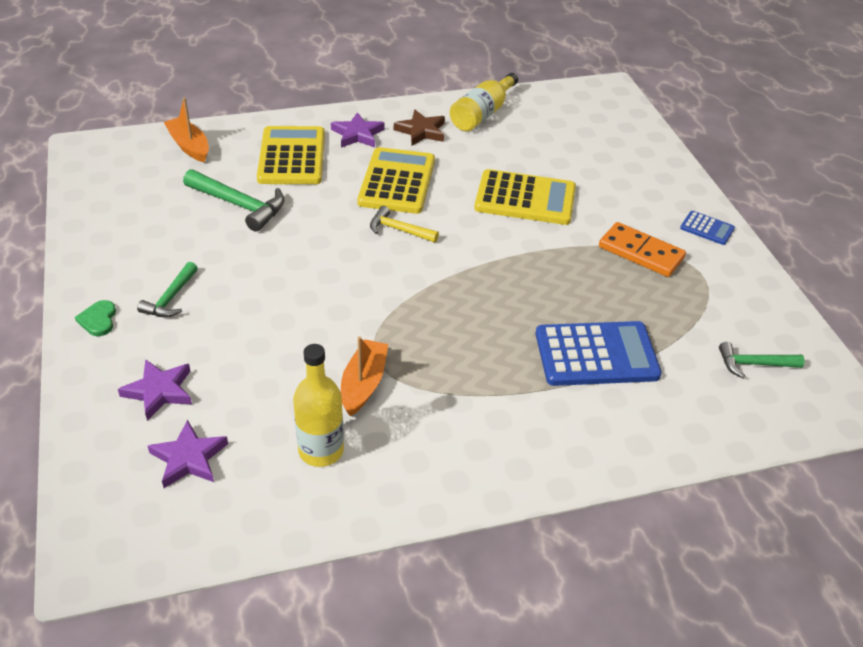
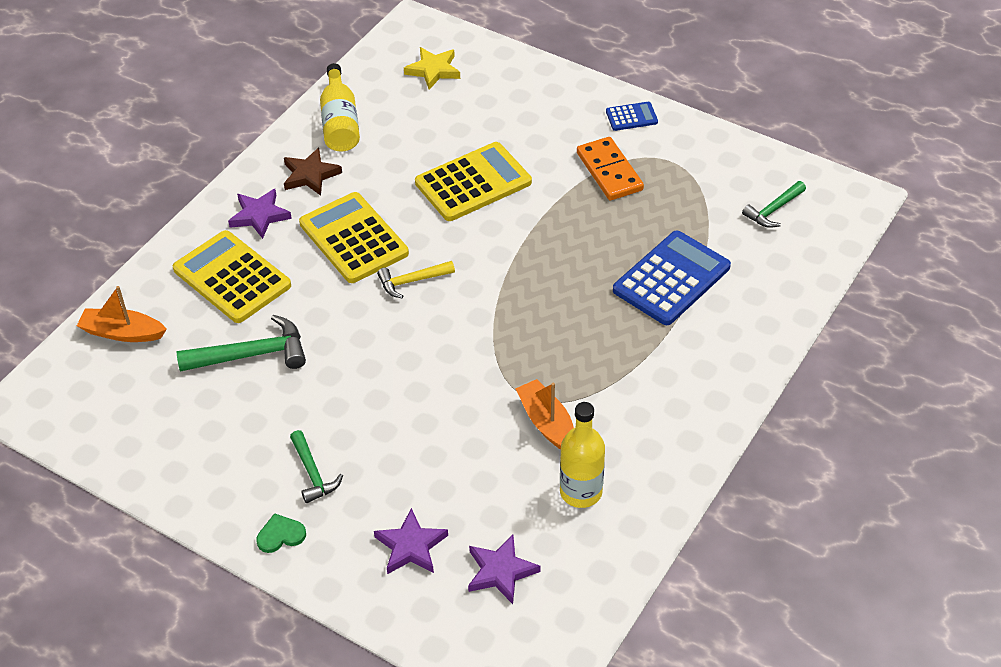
camera: 40 degrees left, 5 degrees up
green heart [75,300,116,336] -> green heart turned 120 degrees clockwise [256,513,306,553]
orange domino [599,222,686,277] -> orange domino turned 75 degrees clockwise [577,137,644,200]
none -> yellow star [404,47,460,90]

